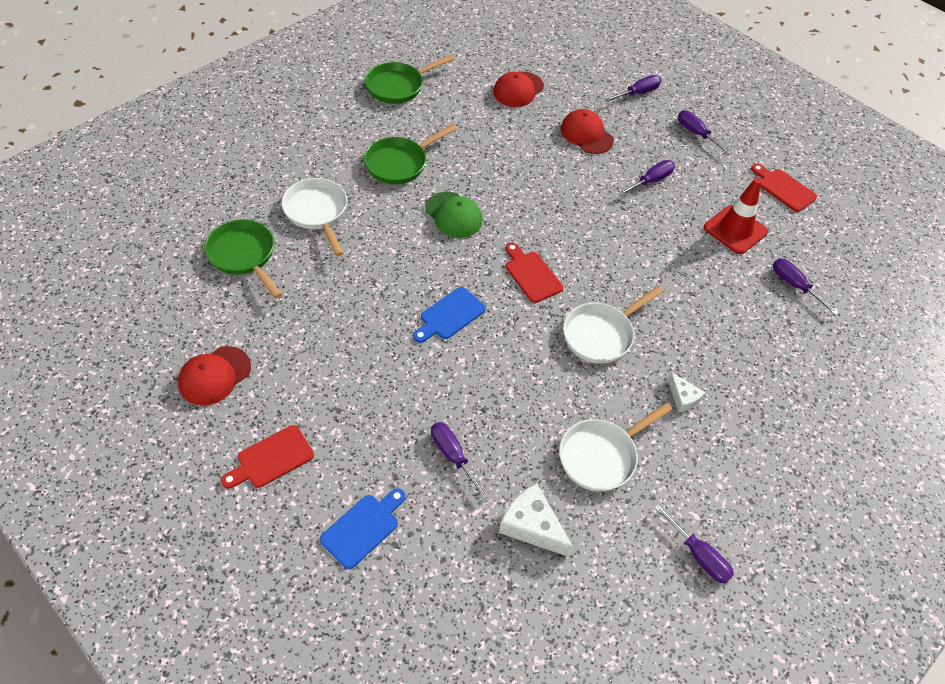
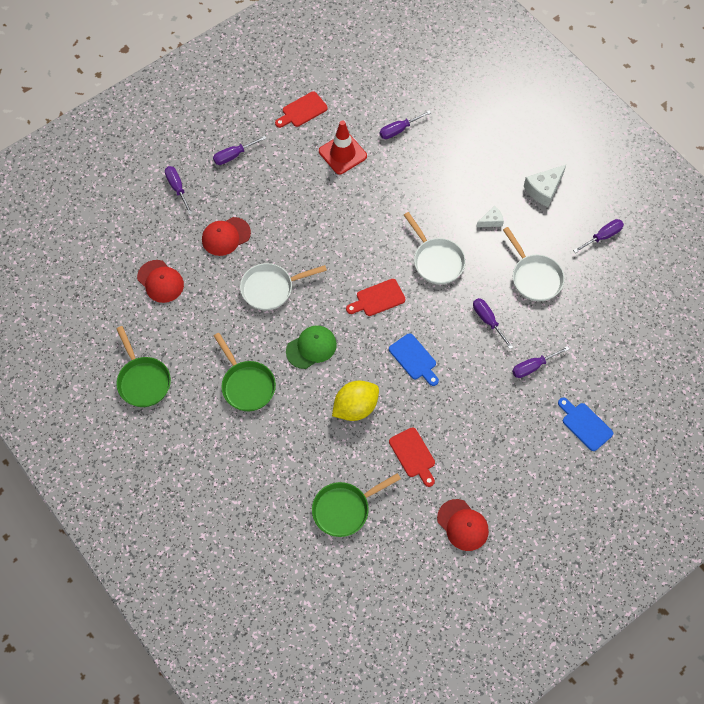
camera: 80 degrees left, 10 degrees up
red cutting board [221,425,314,489] -> red cutting board moved to [389,428,435,487]
white pan [281,178,347,256] -> white pan moved to [240,263,327,310]
white cheese [499,483,573,557] -> white cheese moved to [524,165,566,207]
purple screwdriver [618,160,675,196] -> purple screwdriver moved to [473,298,513,349]
none -> yellow lemon [332,381,379,421]

